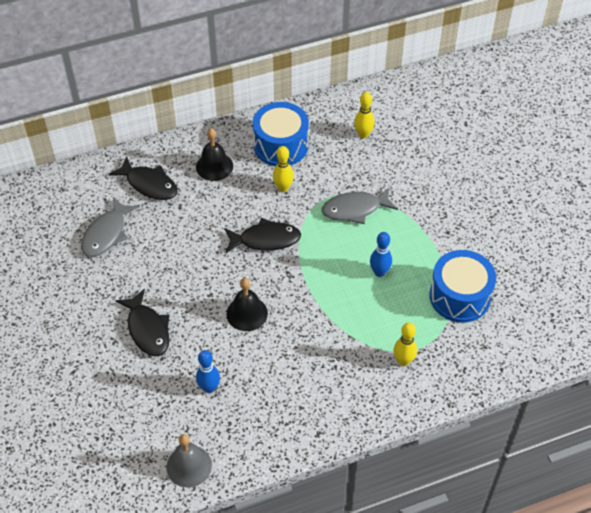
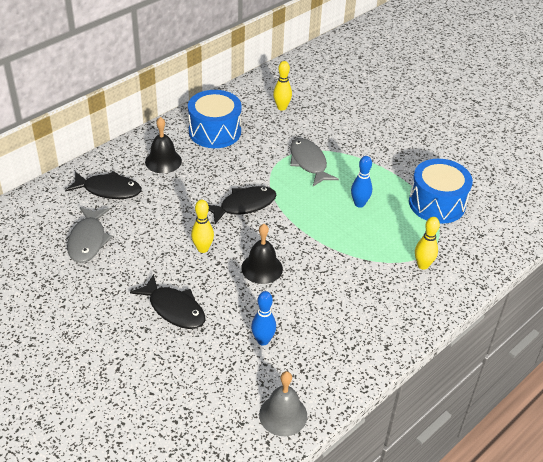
camera: 25 degrees left, 10 degrees down
yellow bowling pin [273,146,294,192] -> yellow bowling pin moved to [191,200,214,253]
grey fish [322,187,398,224] -> grey fish turned 105 degrees clockwise [290,138,339,186]

